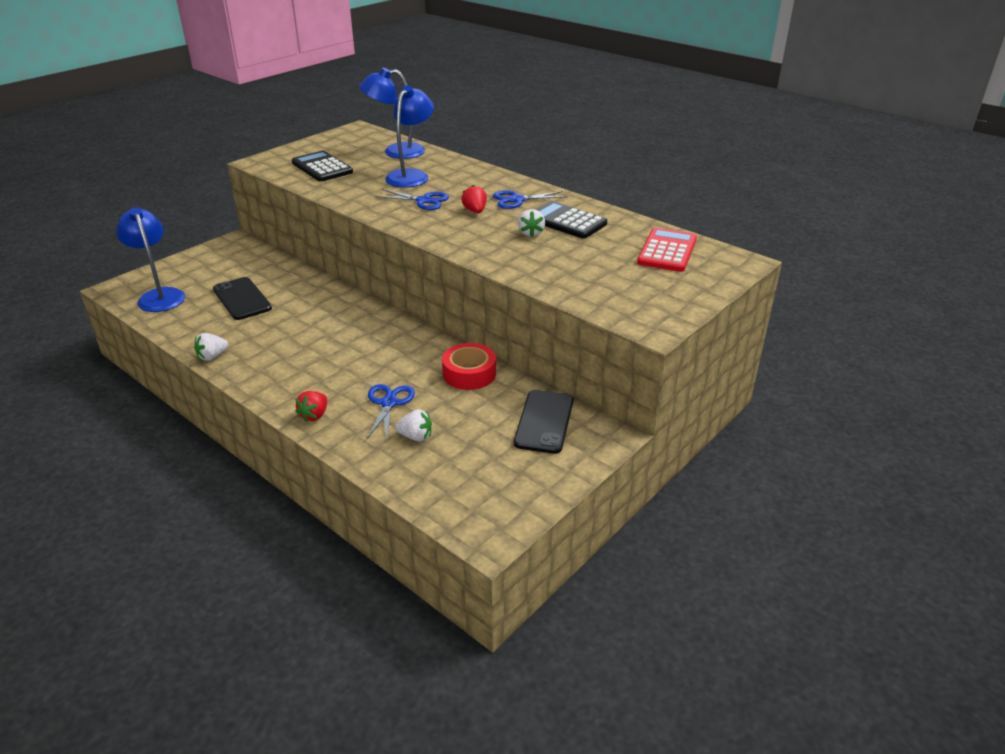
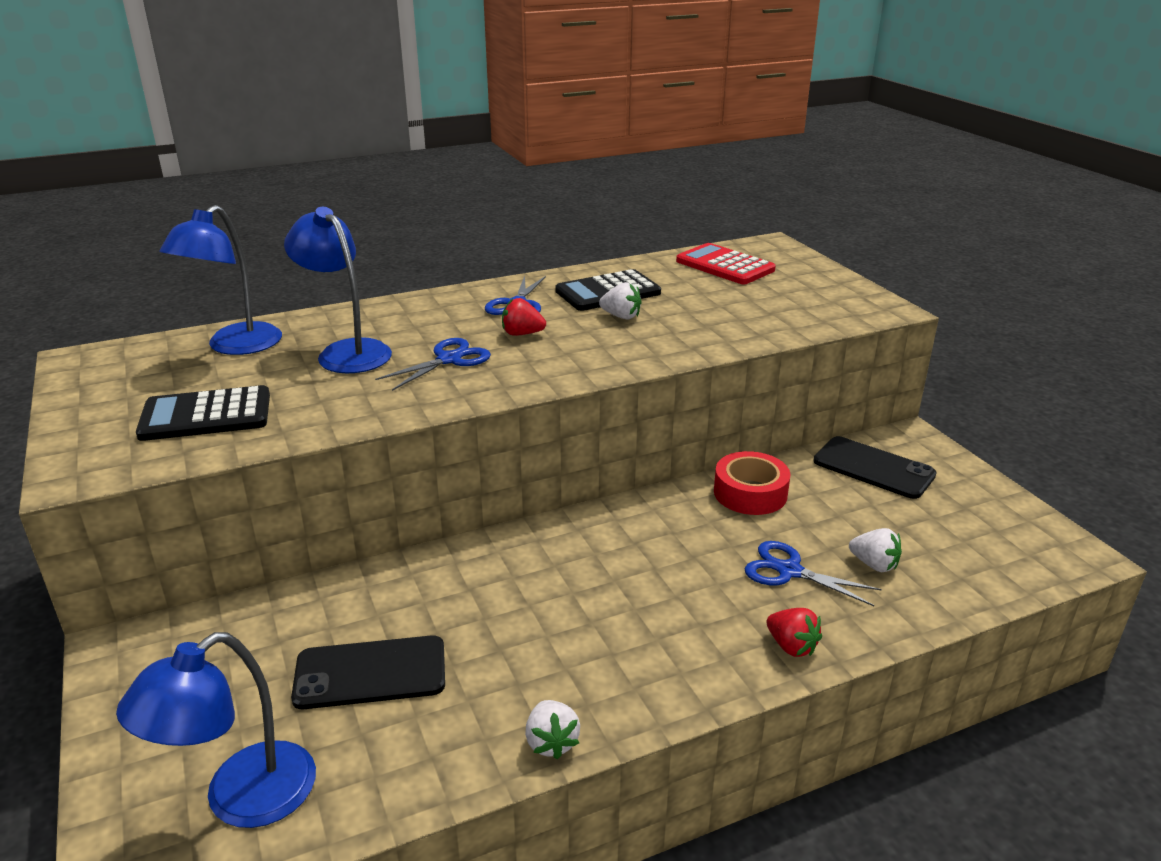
camera: 65 degrees left, 5 degrees down
blue lamp [116,207,186,312] -> blue lamp turned 45 degrees counterclockwise [116,632,316,828]
white strawberry [395,409,432,441] -> white strawberry turned 90 degrees clockwise [849,528,902,572]

